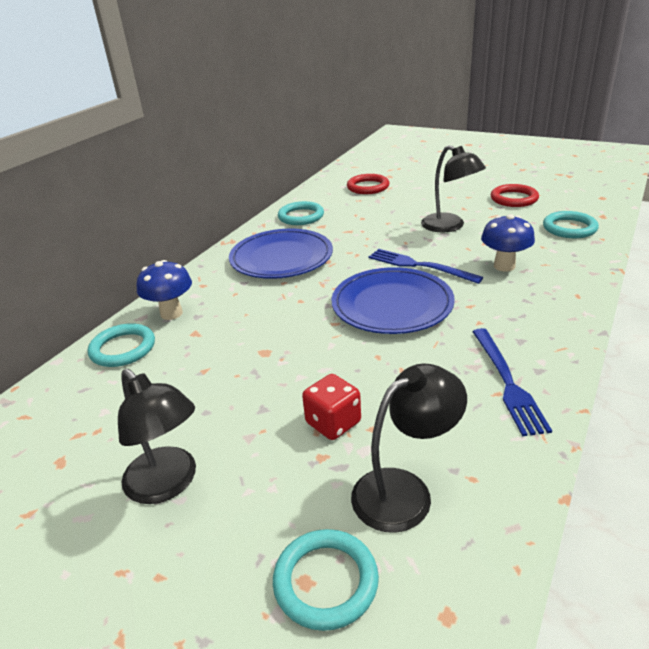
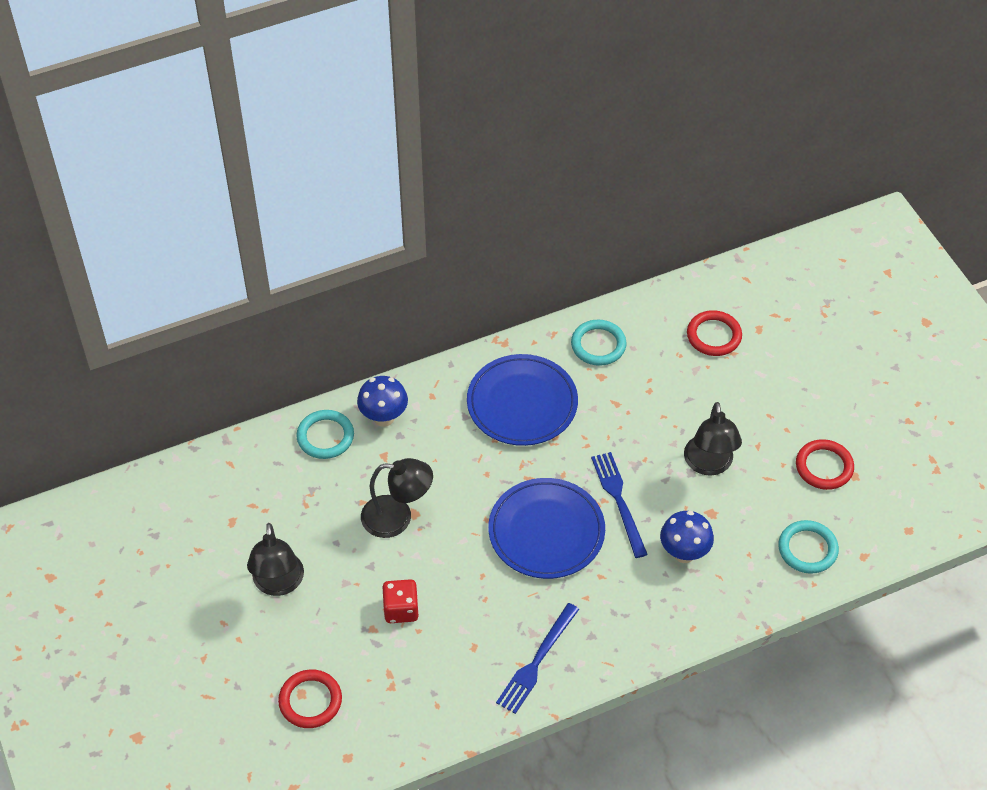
camera: 35 degrees right, 20 degrees up
turquoise ring [273,529,379,631] -> red ring [278,669,342,728]
black lamp [351,363,467,533] -> black lamp moved to [361,458,433,538]

